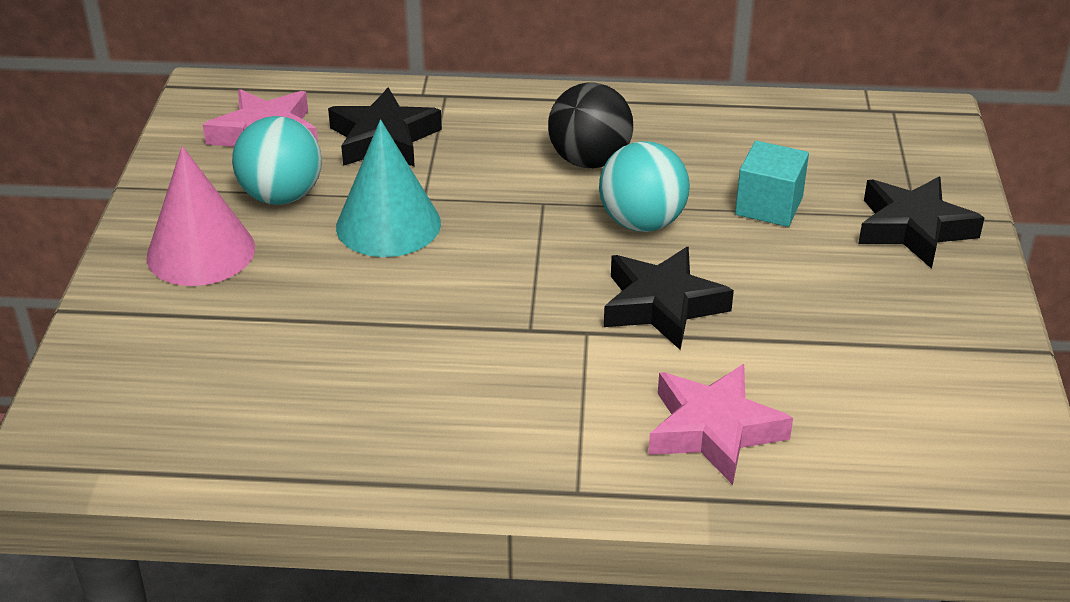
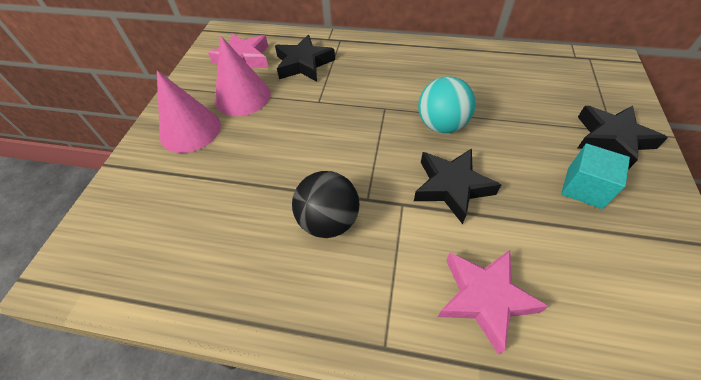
camera: 10 degrees right, 15 degrees up
turquoise ball [232,116,322,205] -> pink cone [215,36,271,116]
turquoise cone [336,119,441,257] -> none
black ball [548,82,633,168] -> black ball moved to [292,171,360,238]
turquoise cube [735,141,809,227] -> turquoise cube moved to [561,143,630,209]

